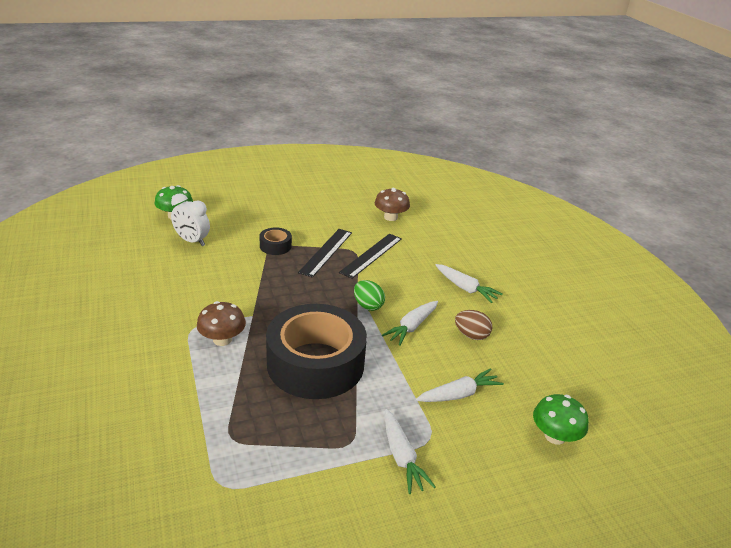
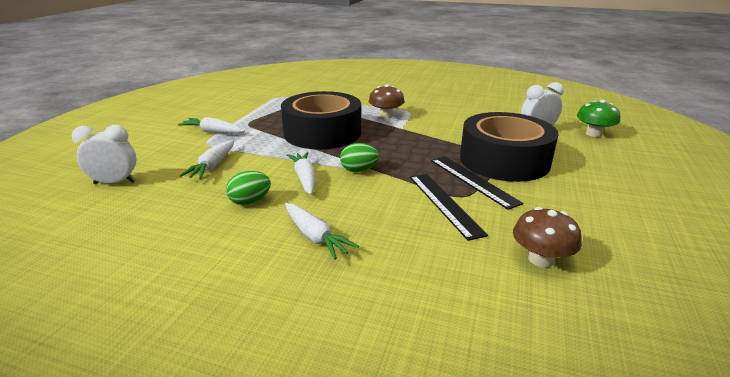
camera: 130 degrees right, 5 degrees down
black tape [259,227,292,255] -> black tape [460,112,559,182], size x2.43
white carrot [435,264,503,303] -> white carrot turned 120 degrees counterclockwise [285,203,359,260]
brown egg [455,310,492,340] -> green egg [226,171,271,205]
green mushroom [533,394,589,445] -> white clock [72,125,136,184]

